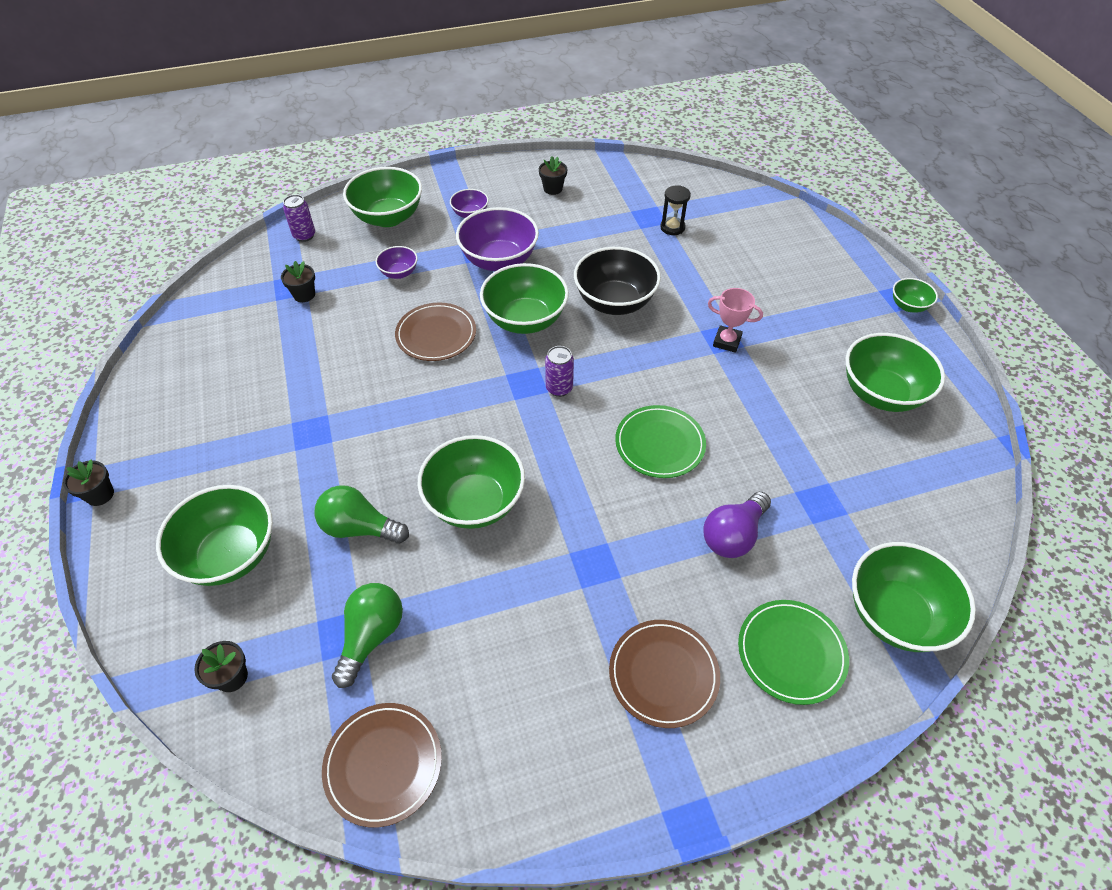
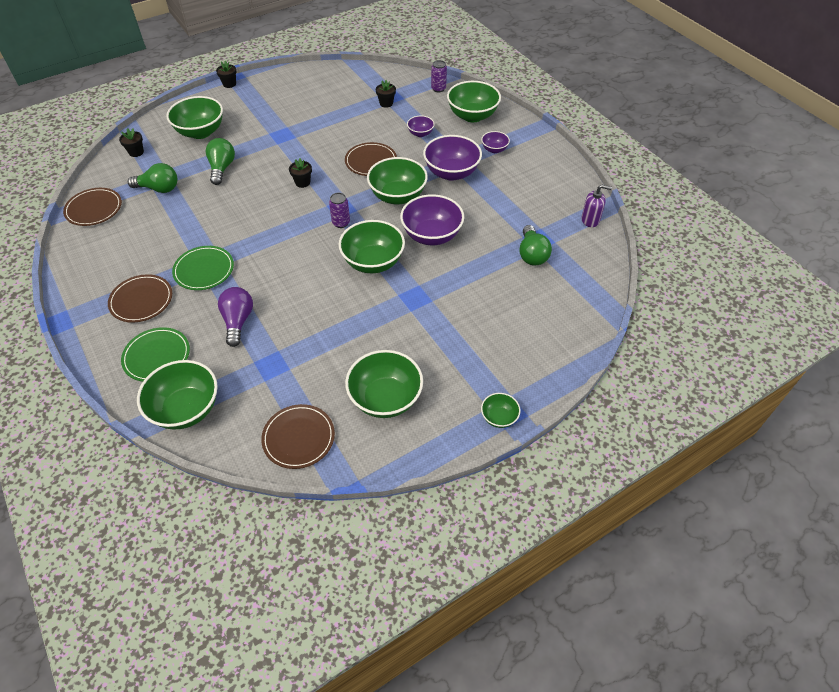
camera: 75 degrees right, 0 degrees up
green bowl [417,435,525,529] -> green bowl moved to [339,220,405,273]
black flower pot [539,156,567,195] -> black flower pot moved to [289,158,312,188]
black bowl [574,247,661,315] -> purple bowl [400,194,464,245]
green plate [615,405,706,478] -> green plate moved to [172,246,234,290]
black hourglass [660,185,691,235] -> green light bulb [519,225,552,266]
purple light bulb [703,492,771,558] -> purple light bulb turned 60 degrees clockwise [218,287,253,347]
pink trophy [708,288,763,353] -> none
none -> brown plate [261,404,335,469]
none -> purple soap dispenser [581,185,612,227]

